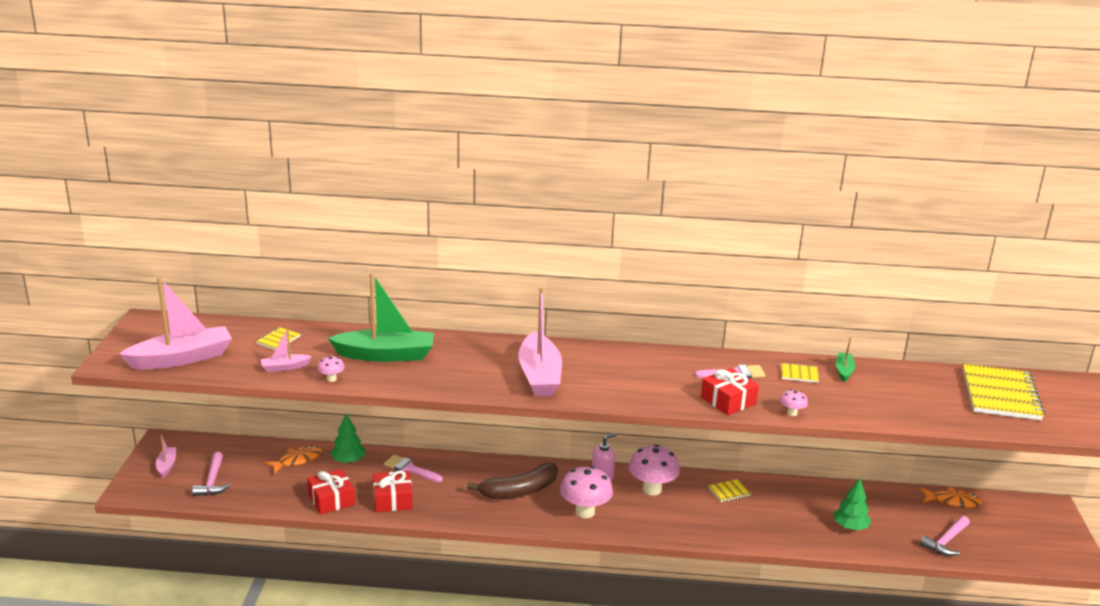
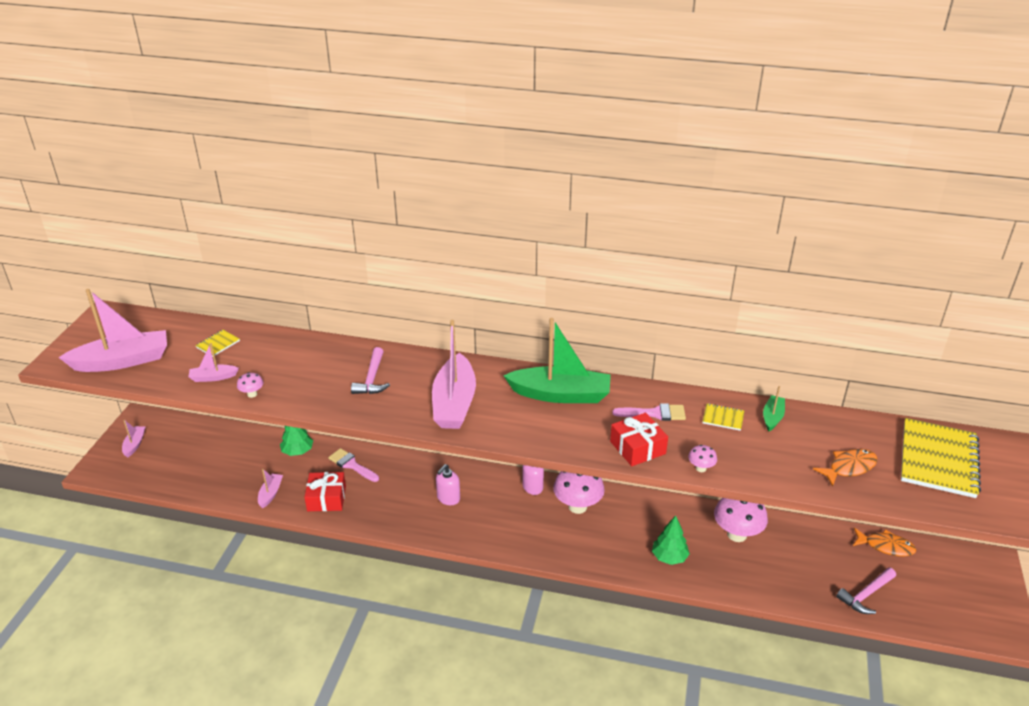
camera: 10 degrees right, 10 degrees up
pink hammer [192,452,230,496] -> pink hammer moved to [351,347,390,394]
orange fish [264,446,322,474] -> orange fish moved to [813,449,877,486]
red gift [307,469,355,515] -> pink boat [258,469,283,508]
green boat [328,273,434,362] -> green boat moved to [503,318,611,403]
brown banana [467,462,558,499] -> pink soap dispenser [436,464,460,505]
pink mushroom [560,466,613,518] -> pink mushroom moved to [714,498,768,542]
yellow notebook [708,479,751,502] -> none
green tree [834,478,871,530] -> green tree moved to [652,516,690,565]

